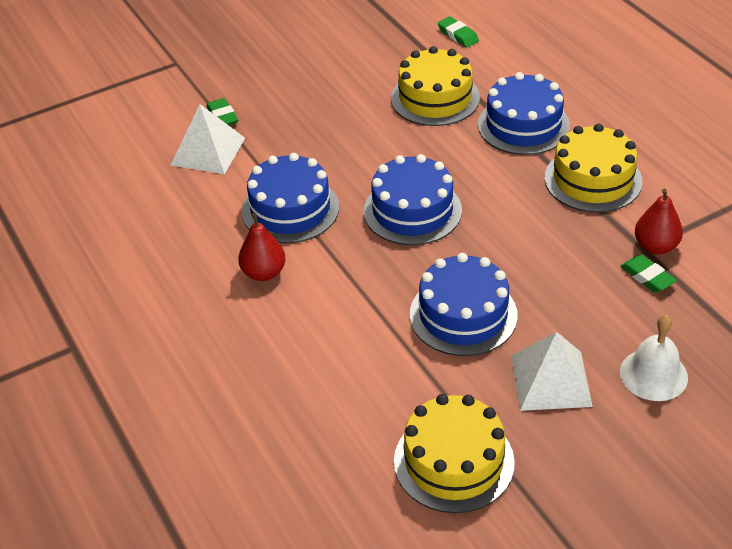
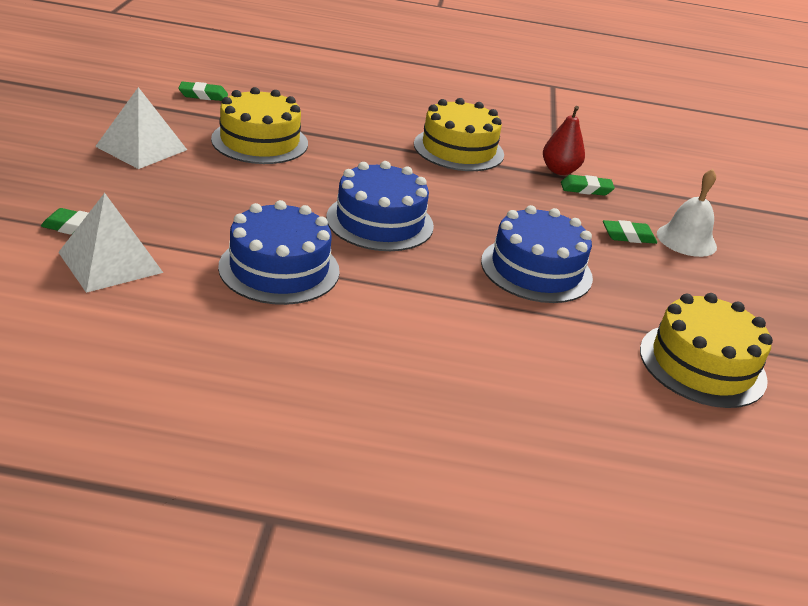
camera: 60 degrees left, 10 degrees down
red pear [238,213,286,281] -> none
blue cake [478,72,570,155] -> none
white pyramid [511,332,593,411] -> white pyramid moved to [95,87,187,169]
none -> green eraser [603,220,657,244]

